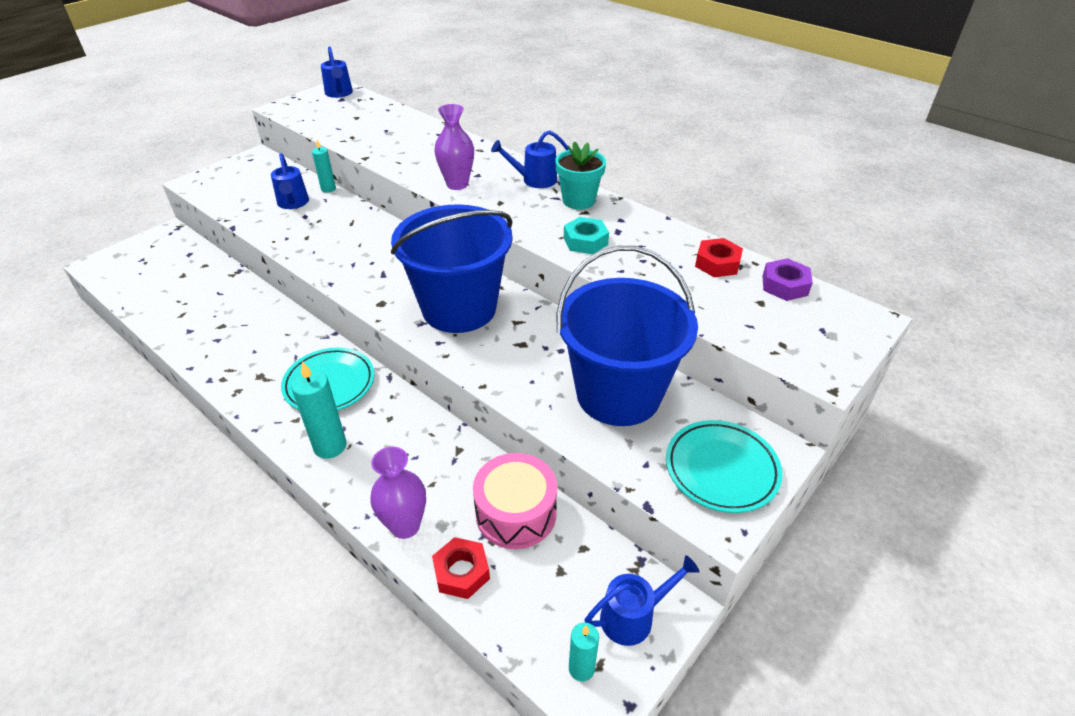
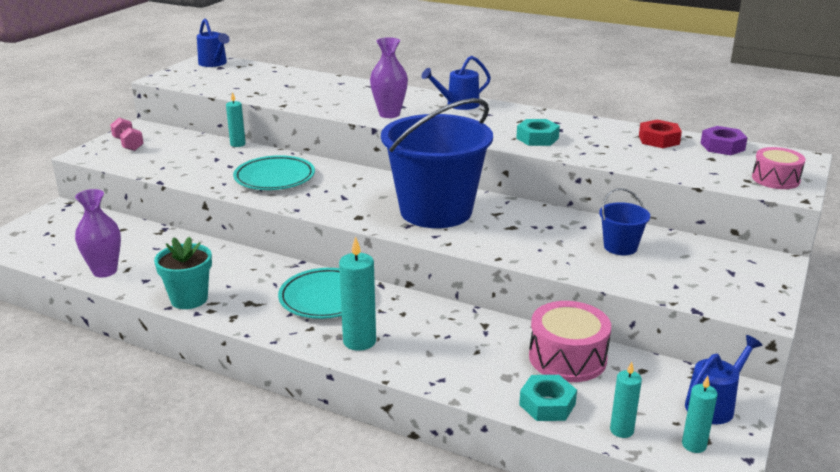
camera: 15 degrees left, 15 degrees down
blue watering can [271,153,309,209] -> none
purple vase [370,447,426,539] -> purple vase moved to [75,189,121,277]
red nut [432,537,490,599] -> turquoise nut [519,375,577,421]
turquoise flower pot [555,141,606,210] -> turquoise flower pot moved to [154,237,212,309]
blue bucket [557,246,698,426] -> blue bucket [599,188,650,255], size x0.42
turquoise plate [666,420,783,513] -> turquoise plate moved to [233,155,315,190]
none -> pink dumbbell [110,118,144,151]
none -> turquoise candle [610,362,642,438]
none -> pink drum [752,147,805,189]

